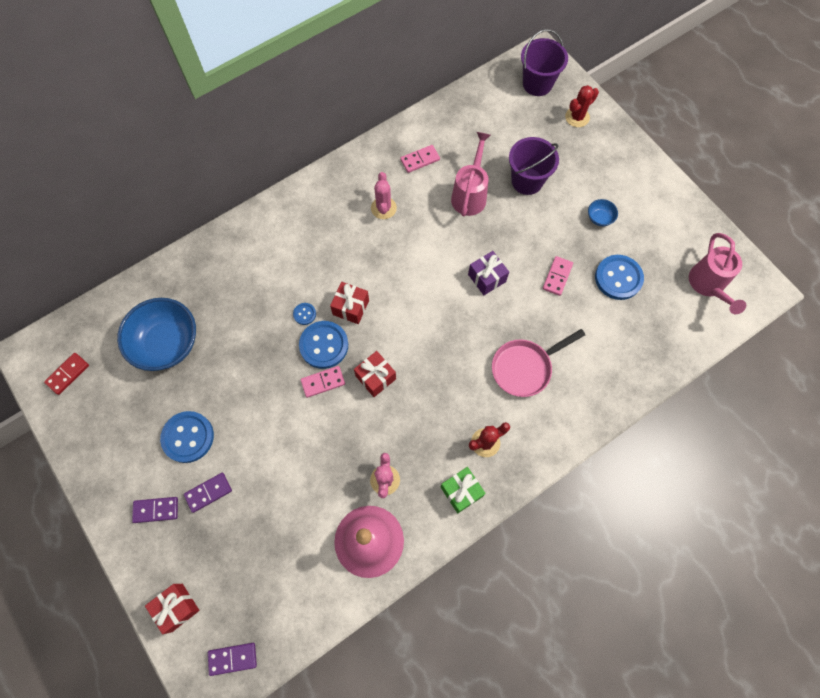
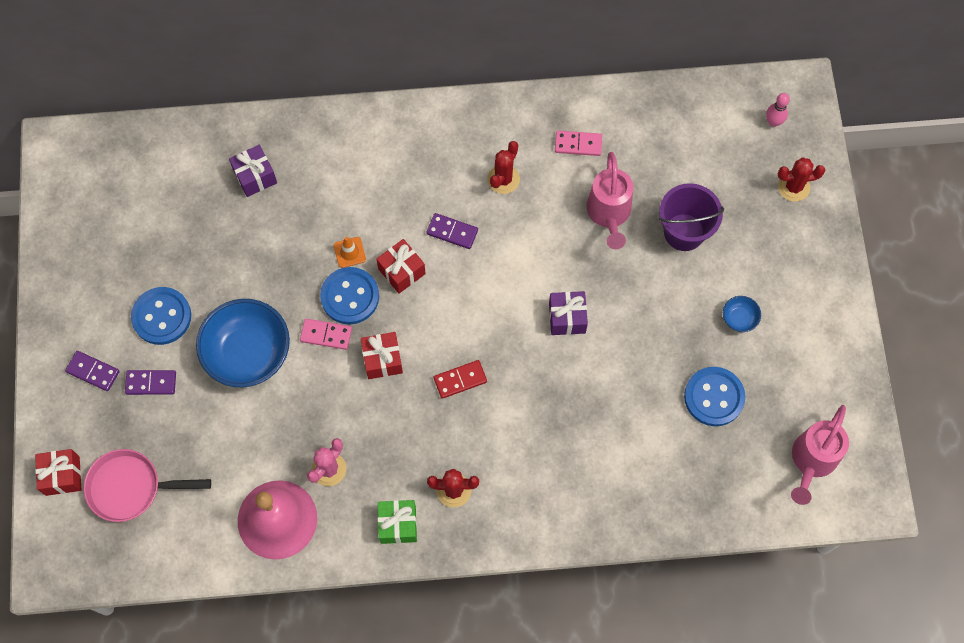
camera: 30 degrees right, 0 degrees up
red domino [44,353,89,395] -> red domino moved to [434,360,487,399]
blue bowl [117,298,196,371] -> blue bowl moved to [196,299,290,387]
purple domino [208,643,257,676] -> purple domino moved to [426,213,478,249]
blue button [293,303,316,325] -> orange traffic cone [334,237,366,268]
pink cactus [371,172,397,219] -> red cactus [487,141,520,194]
pink watering can [451,132,491,216] -> pink watering can turned 135 degrees clockwise [587,152,633,249]
pink pan [492,329,585,397] -> pink pan moved to [84,449,211,522]
purple bucket [521,29,568,96] -> pink bowling pin [766,93,790,127]
pink domino [543,256,573,296] -> none
none -> purple gift [229,145,277,197]

